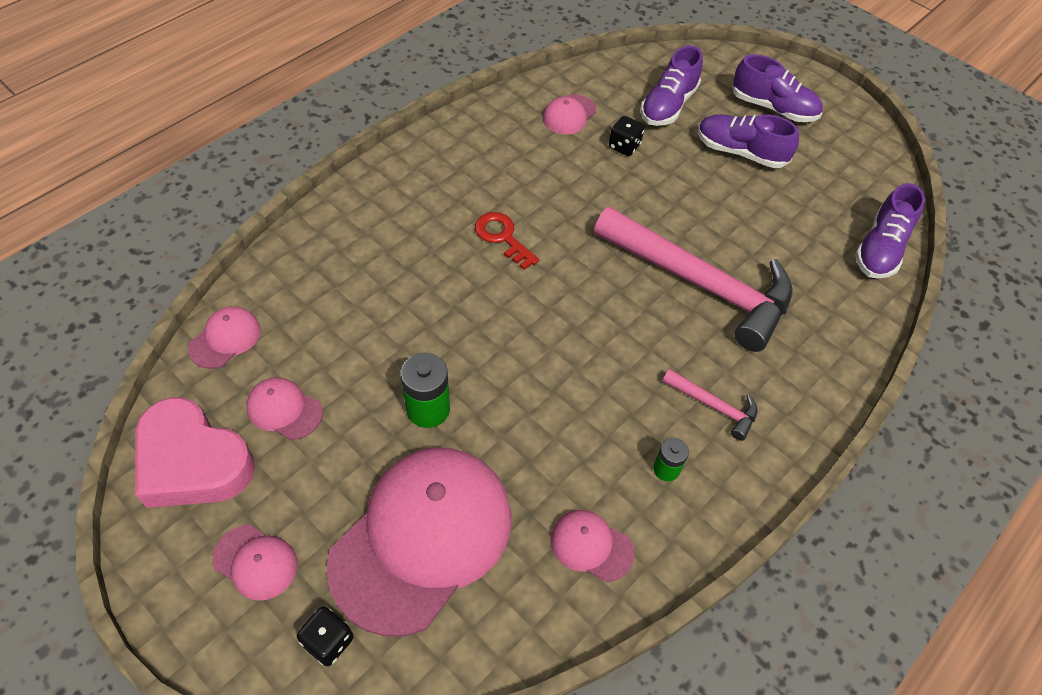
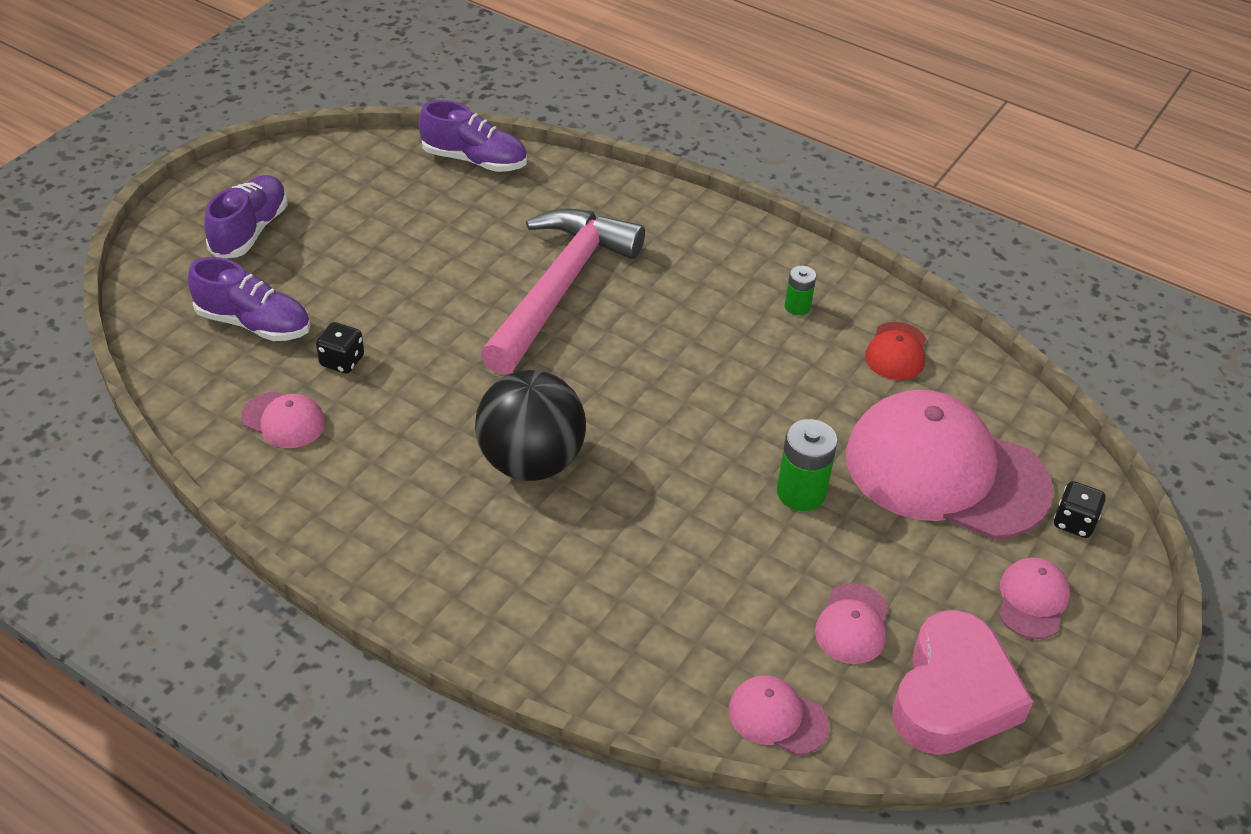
camera: 100 degrees left, 10 degrees down
red key [475,212,539,270] -> black ball [475,370,586,481]
pink cap [551,510,634,582] -> red cap [865,322,926,380]
pink hammer [662,369,757,441] -> none
purple shoe [698,114,799,168] -> none

